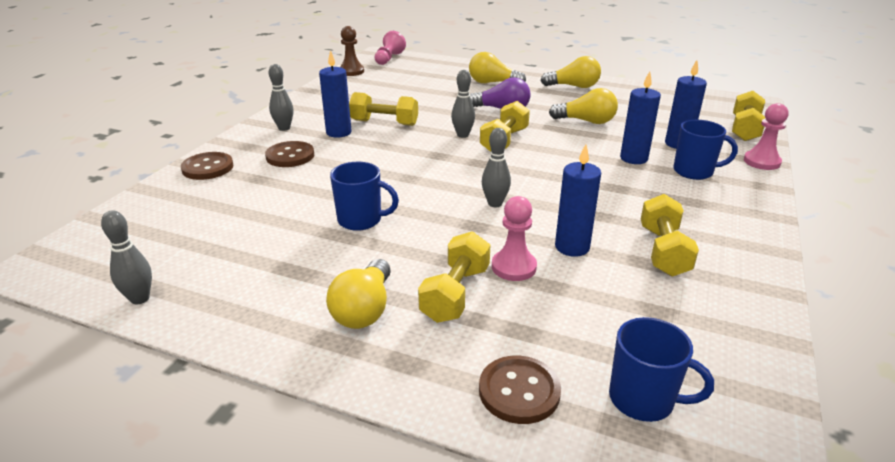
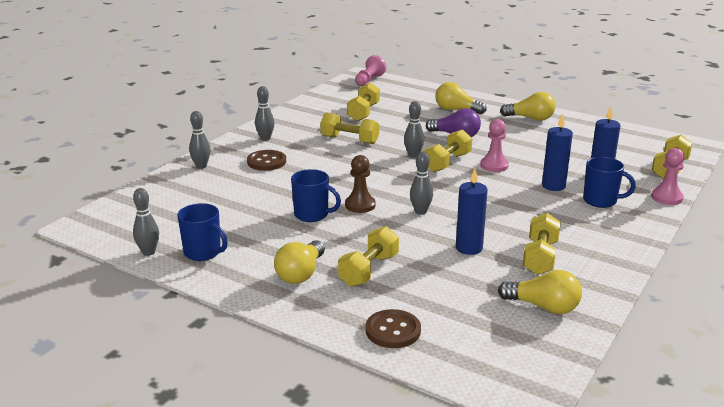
camera: 10 degrees right, 5 degrees down
brown button [181,152,233,180] -> grey bowling pin [189,111,211,169]
blue candle [319,50,352,138] -> none
brown pawn [340,26,364,76] -> brown pawn moved to [345,155,376,213]
pink pawn [492,196,537,281] -> pink pawn moved to [480,119,509,172]
yellow light bulb [549,88,618,124] -> yellow light bulb moved to [498,270,582,314]
blue mug [609,317,714,422] -> blue mug moved to [178,203,228,261]
none -> yellow dumbbell [347,83,380,121]

